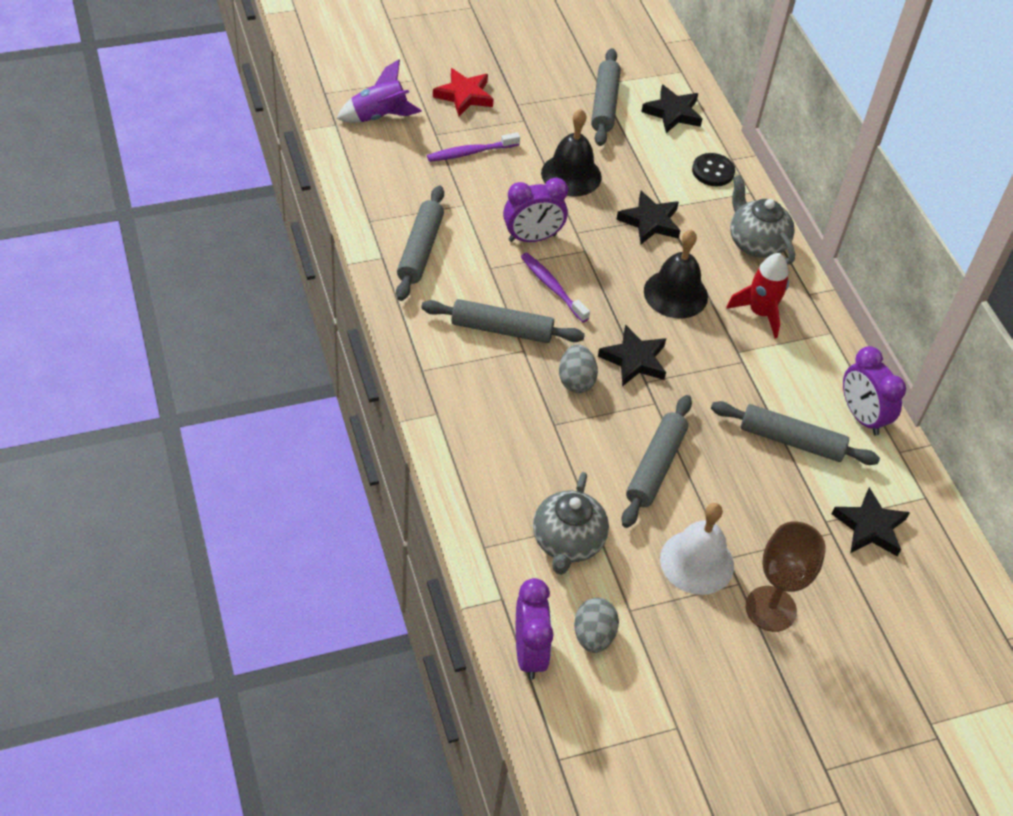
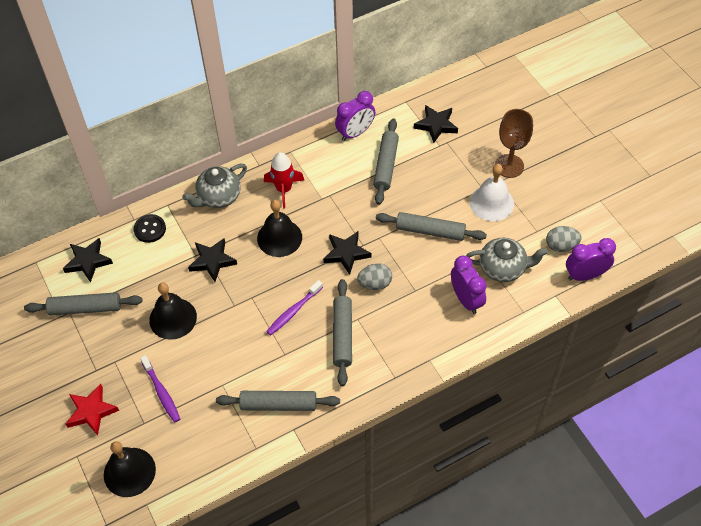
camera: 95 degrees left, 5 degrees up
purple rocket [337,59,422,123] -> black bell [104,441,156,497]
purple clock [503,178,568,242] -> purple clock moved to [451,256,487,314]

